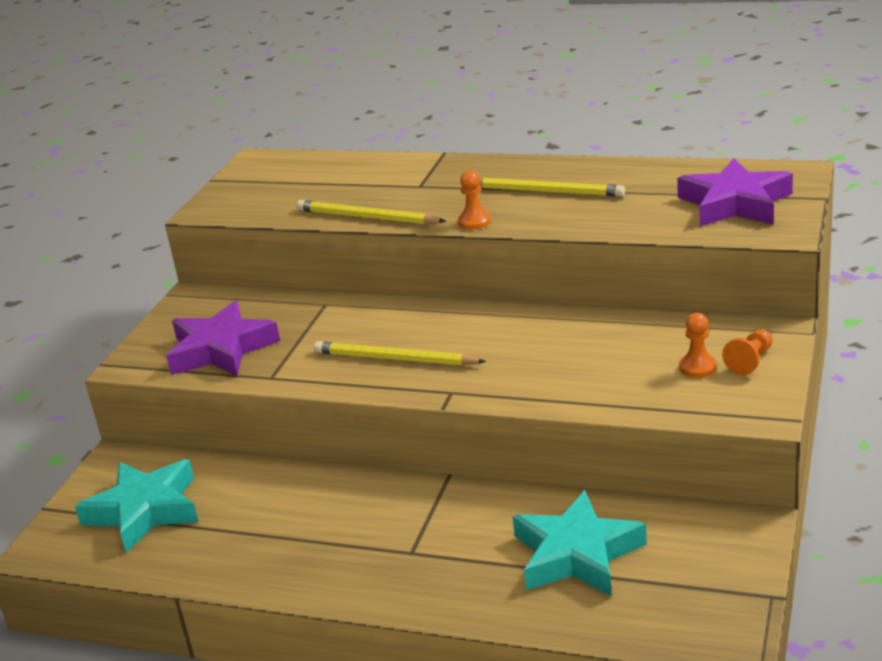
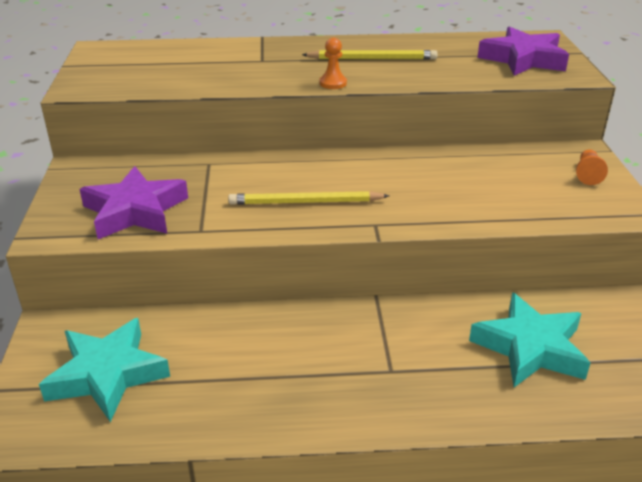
camera: 25 degrees left, 5 degrees up
yellow pencil [296,200,445,225] -> none
orange pawn [679,313,717,378] -> none

